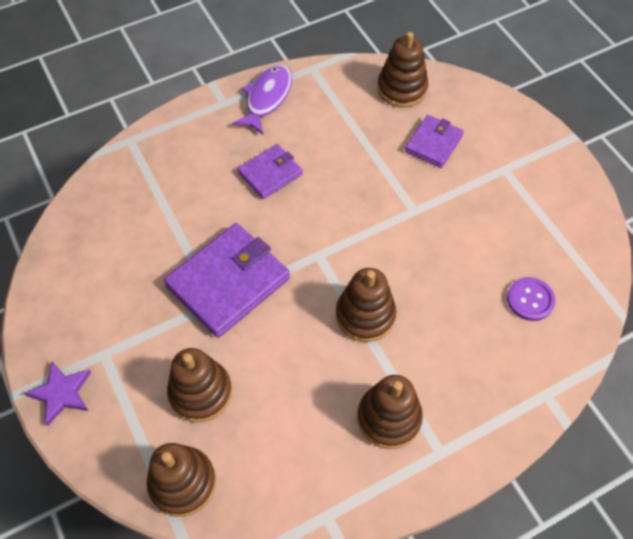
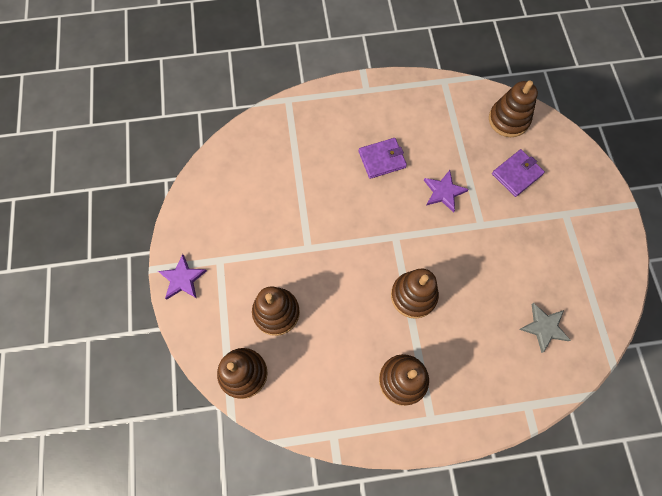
camera: 20 degrees right, 10 degrees up
purple wallet [164,223,290,338] -> none
purple fish [232,65,292,135] -> none
purple button [507,277,555,321] -> grey star [519,303,571,353]
none -> purple star [424,170,469,213]

